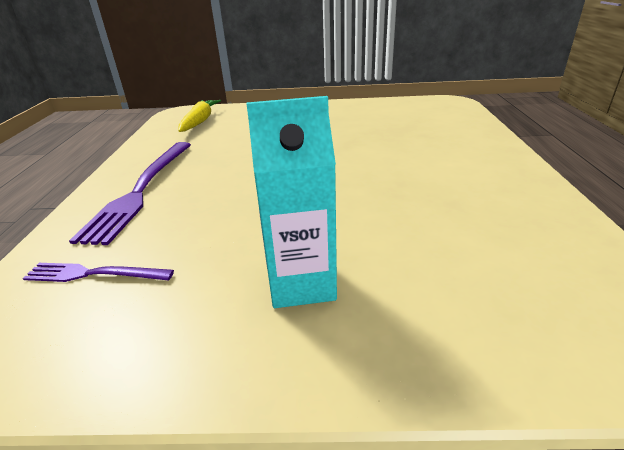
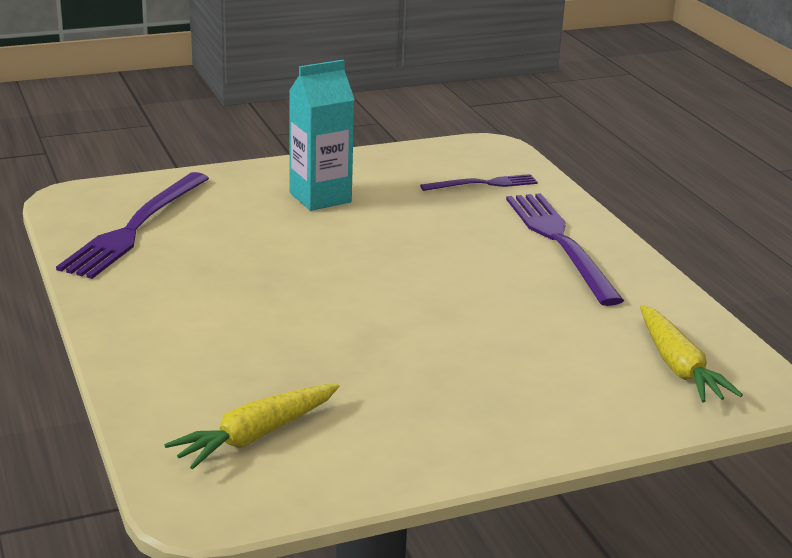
camera: 155 degrees right, 5 degrees down
none -> purple fork [56,172,209,279]
none -> yellow carrot [164,384,339,469]

